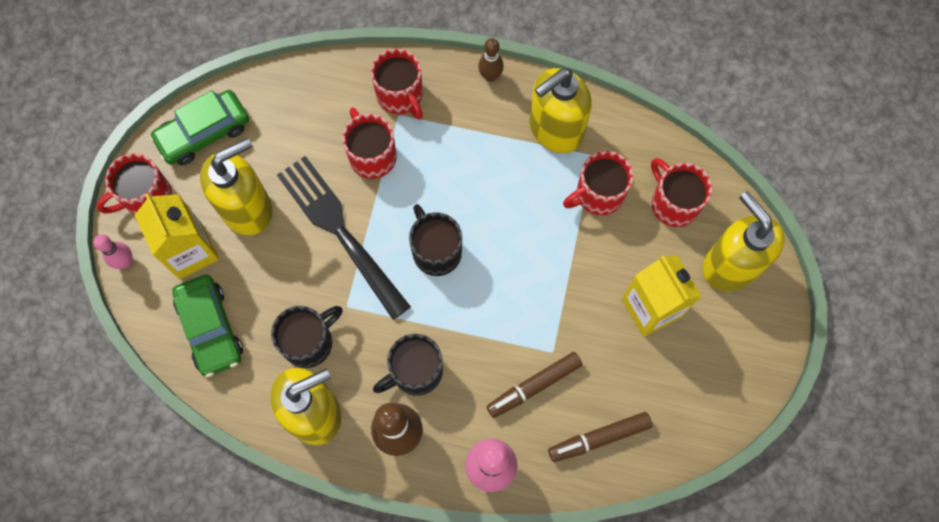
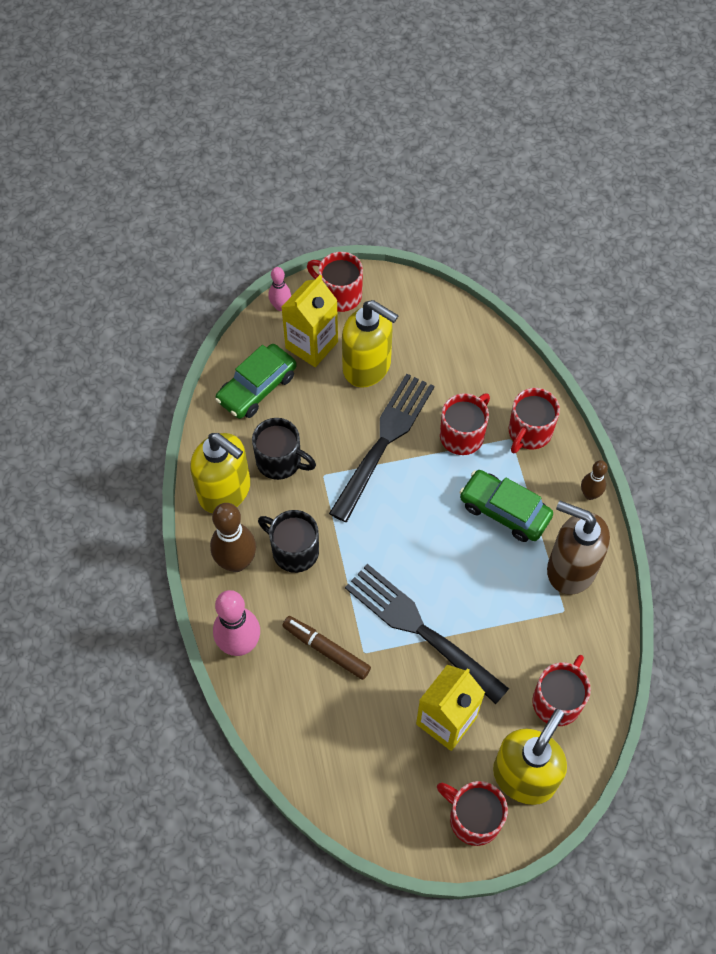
camera: 65 degrees right, 10 degrees down
green car [149,90,249,165] -> green car moved to [459,470,553,542]
black mug [409,204,462,276] -> none
yellow soap dispenser [529,68,592,153] -> brown soap dispenser [547,501,610,595]
brown marker [548,412,652,462] -> none
red mug [563,151,633,215] -> red mug moved to [437,781,508,846]
none -> black fork [345,564,509,704]

